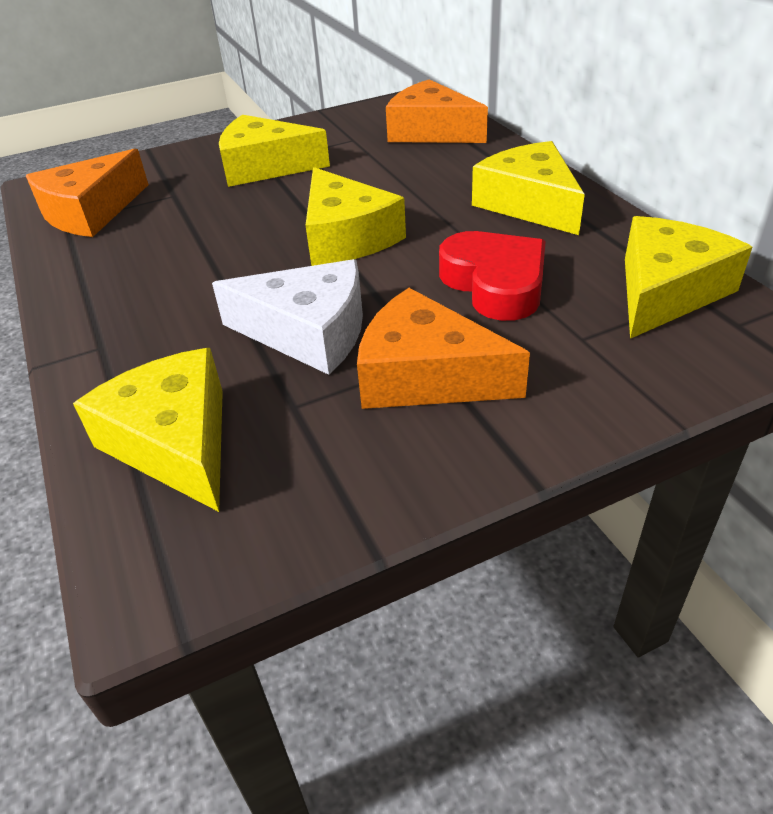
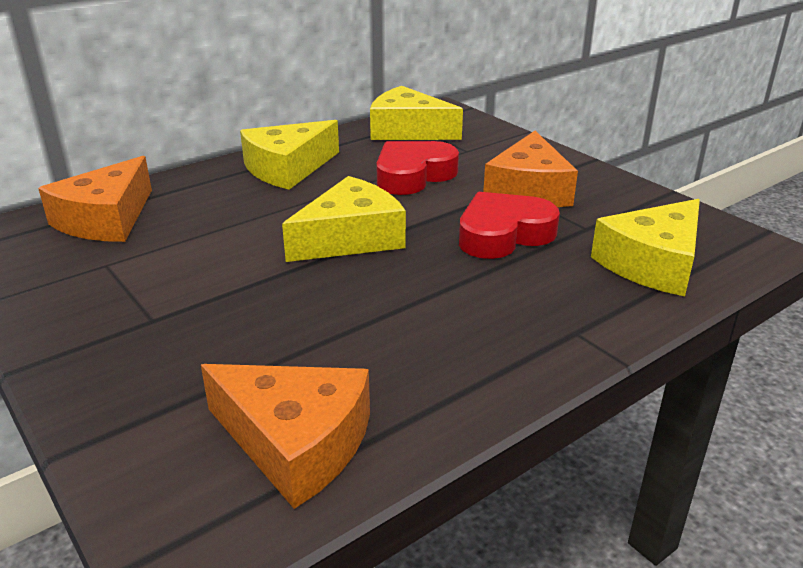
camera: 105 degrees left, 10 degrees down
white cheese [212,259,363,375] -> red heart [459,192,560,259]
yellow cheese [219,115,330,187] -> none

